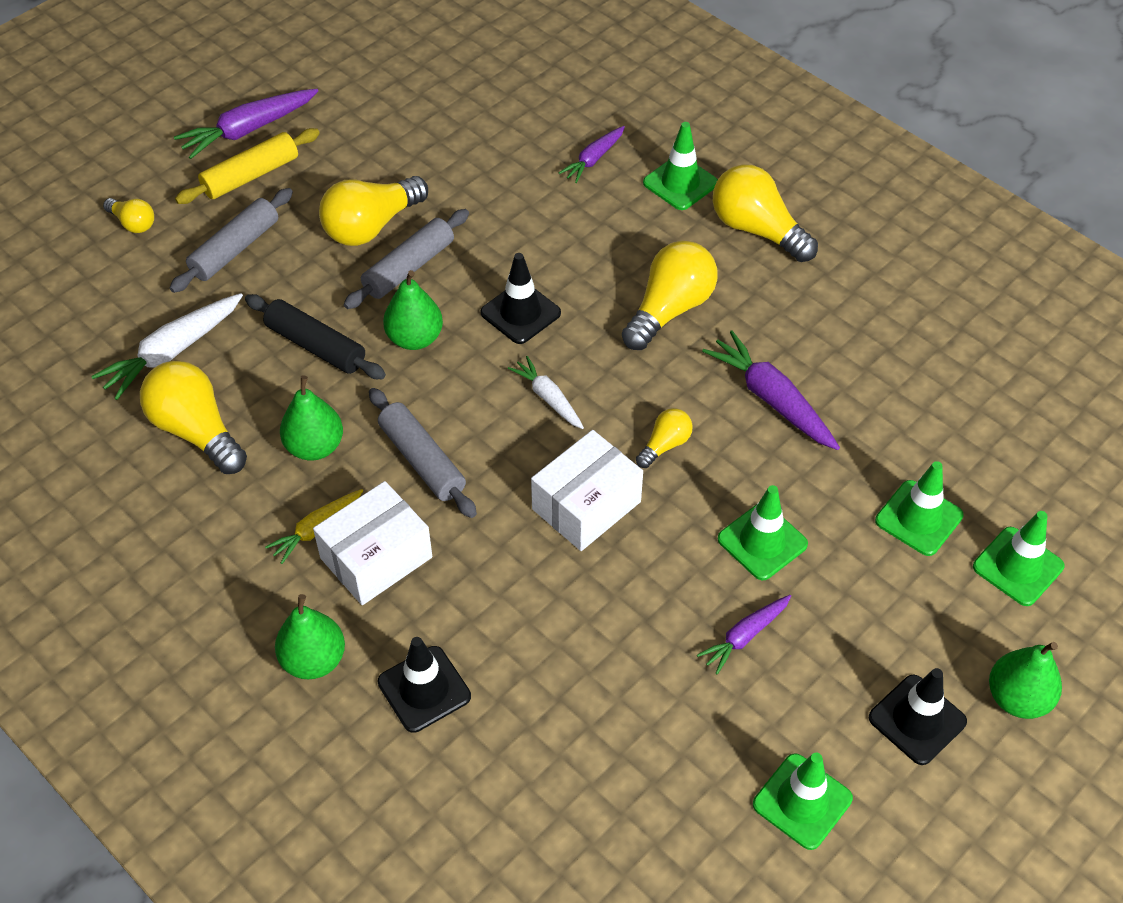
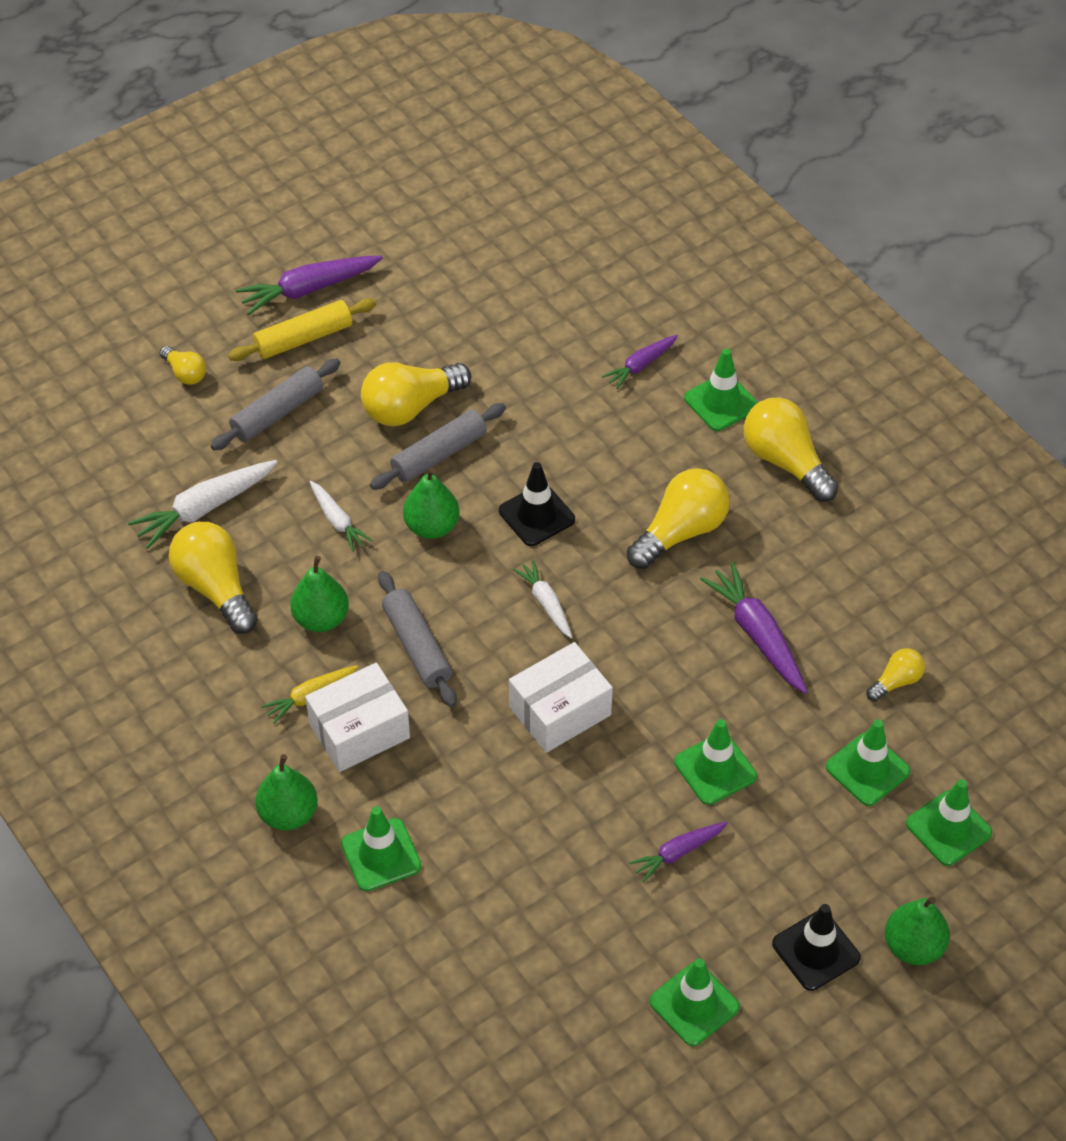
camera: 10 degrees right, 0 degrees up
black rolling pin [245,294,386,379] -> white carrot [310,481,372,552]
black traffic cone [378,637,471,733] -> green traffic cone [341,806,421,891]
yellow light bulb [636,408,693,468] -> yellow light bulb moved to [866,648,925,702]

